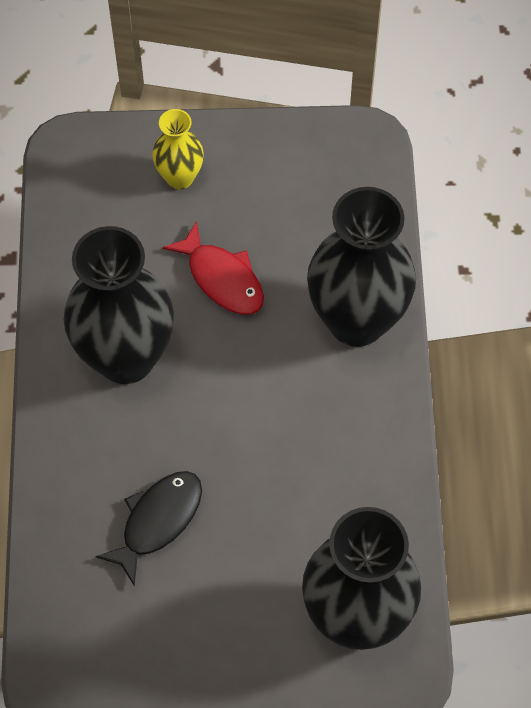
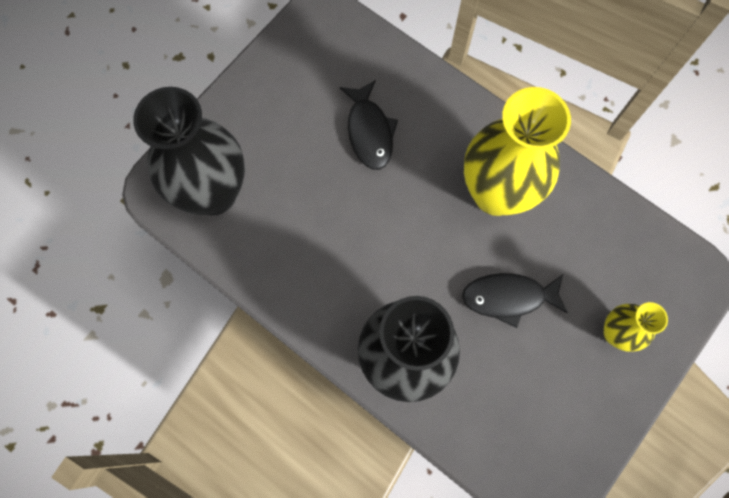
camera: 130 degrees right, 10 degrees up
black vase [64,226,174,384] -> yellow vase [464,87,571,216]
red fish [162,221,264,315] -> black fish [462,273,568,328]

